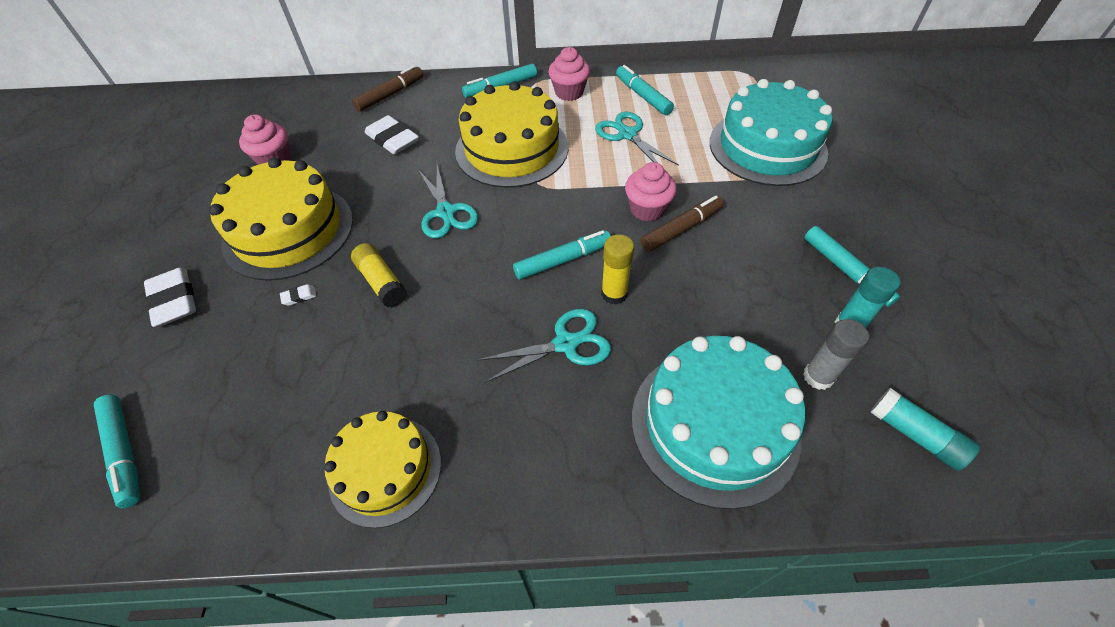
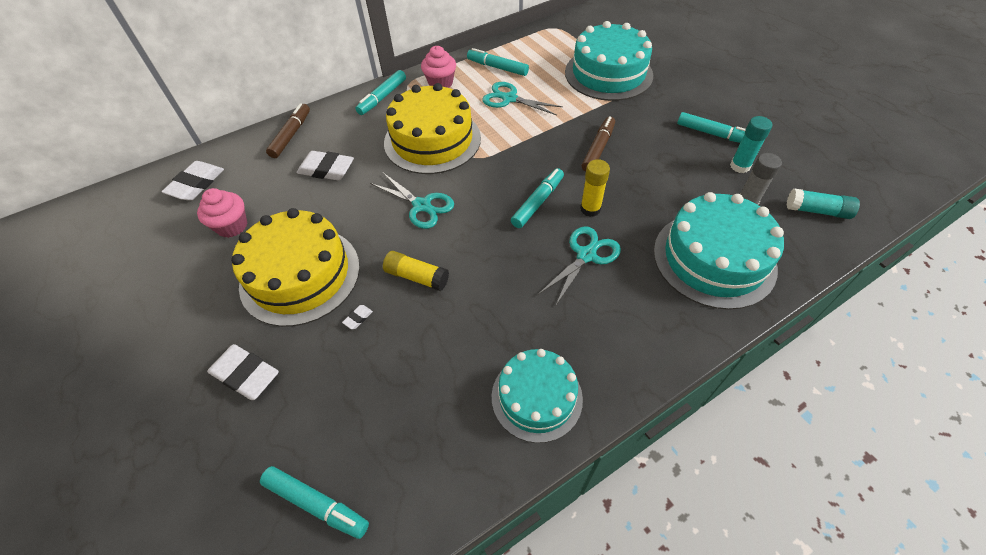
camera: 30 degrees left, 0 degrees up
yellow cake [324,411,441,528] -> turquoise cake [492,349,583,443]
pink cupcake [625,162,677,221] -> none
none -> white eraser [162,161,224,201]

